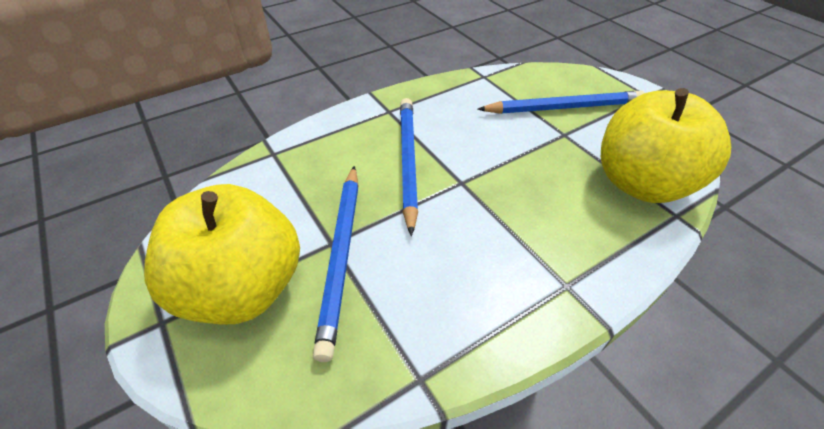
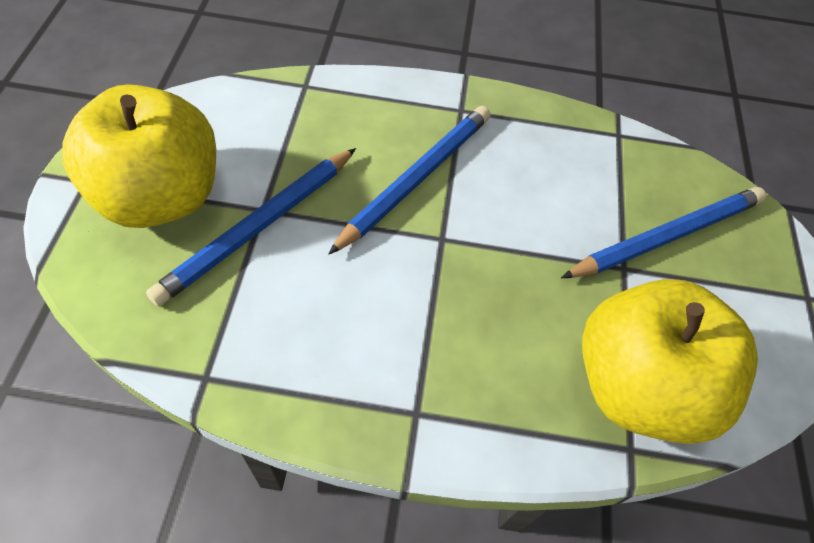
camera: 35 degrees right, 10 degrees up
blue pencil [477,91,644,114] -> blue pencil turned 60 degrees counterclockwise [561,187,766,278]

